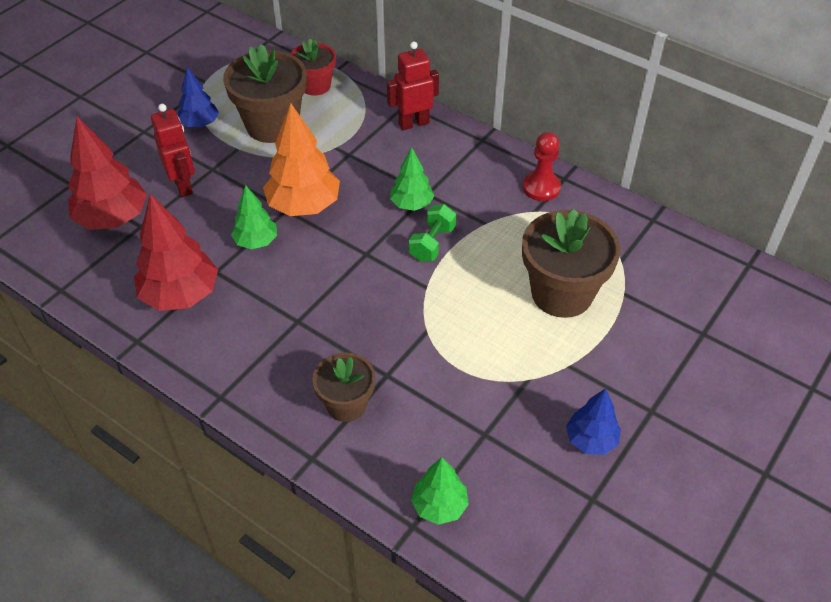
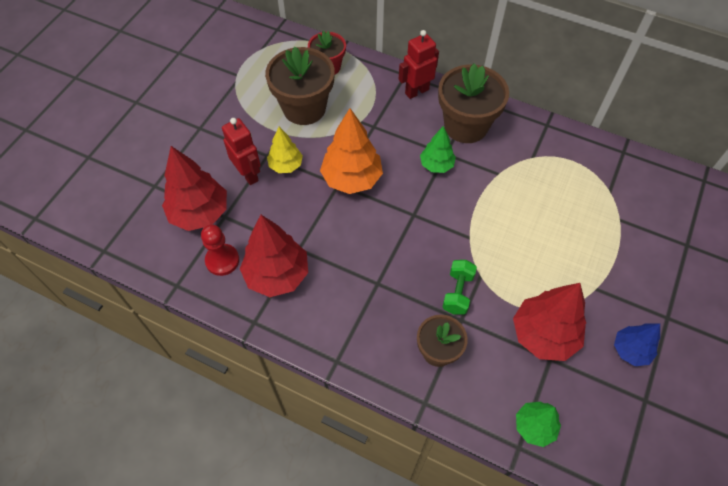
camera: 10 degrees left, 10 degrees up
blue tree [178,67,219,127] -> none
green tree [231,185,277,249] -> none
green dumbbell [409,204,456,262] -> green dumbbell moved to [442,260,477,315]
brown flower pot [522,209,621,318] -> brown flower pot moved to [438,64,509,143]
red pawn [523,132,561,201] -> red pawn moved to [201,224,239,276]
none -> yellow tree [267,127,303,173]
none -> red tree [513,283,586,361]

